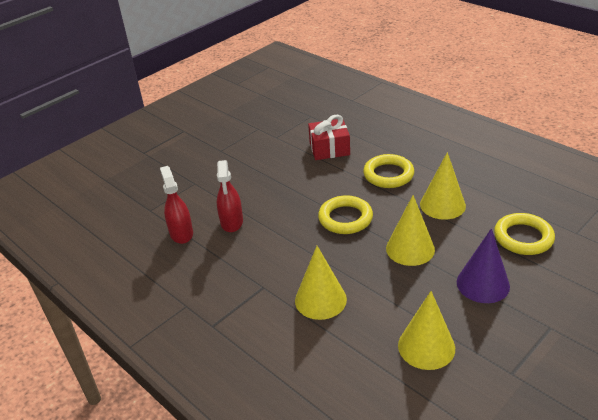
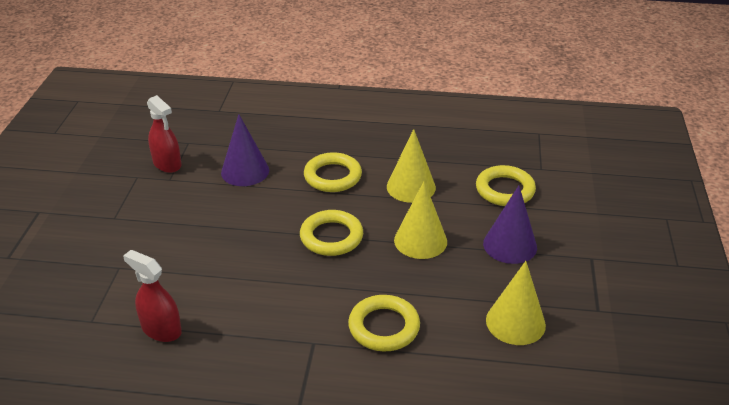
camera: 40 degrees left, 0 degrees up
red spray bottle [217,160,243,232] -> red spray bottle moved to [147,95,181,173]
yellow cone [295,246,347,320] -> yellow ring [348,295,420,352]
red gift [308,115,350,160] -> purple cone [221,114,269,186]

